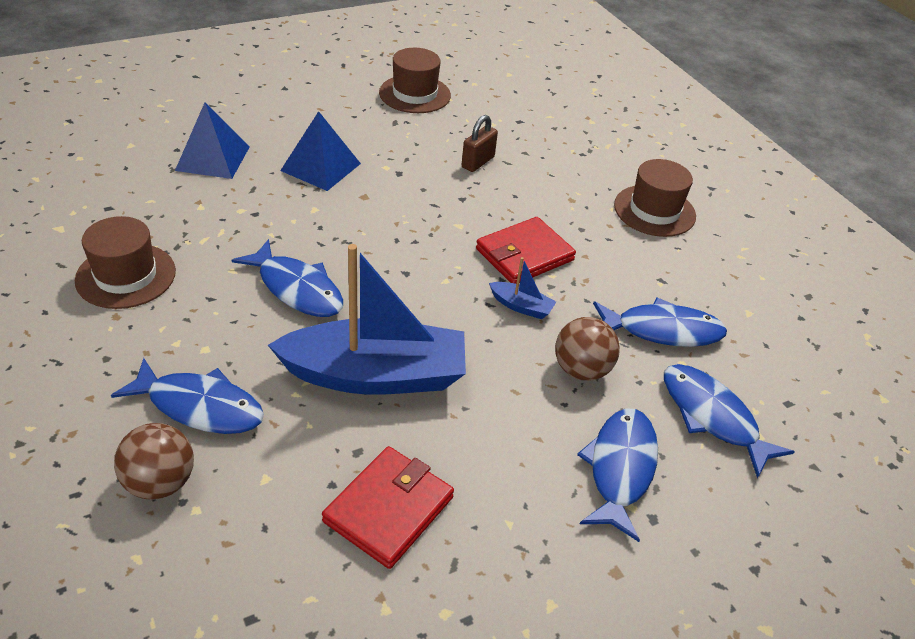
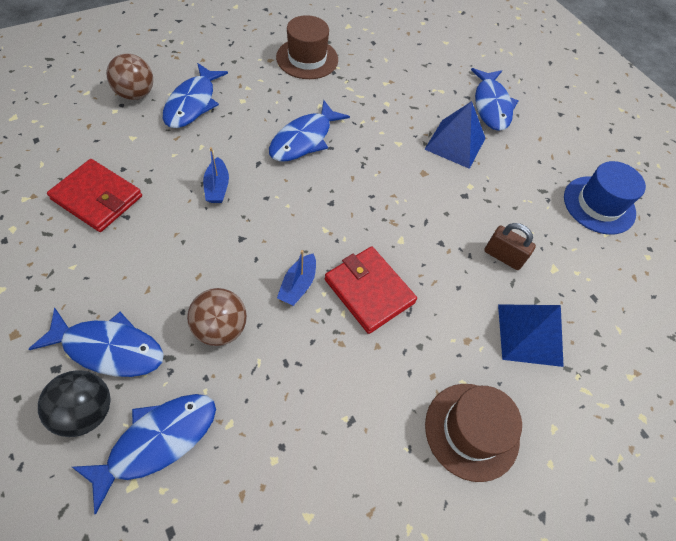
camera: 85 degrees right, 15 degrees up
blue pyramid [175,102,250,179] -> blue pyramid moved to [498,304,564,367]
blue boat [268,244,466,395] -> blue boat [203,147,229,203], size x0.40
brown hat [379,48,451,113] -> blue hat [564,161,646,235]
blue fish [593,298,727,347] -> blue fish moved to [471,68,518,131]
none -> black ball [38,370,111,437]

